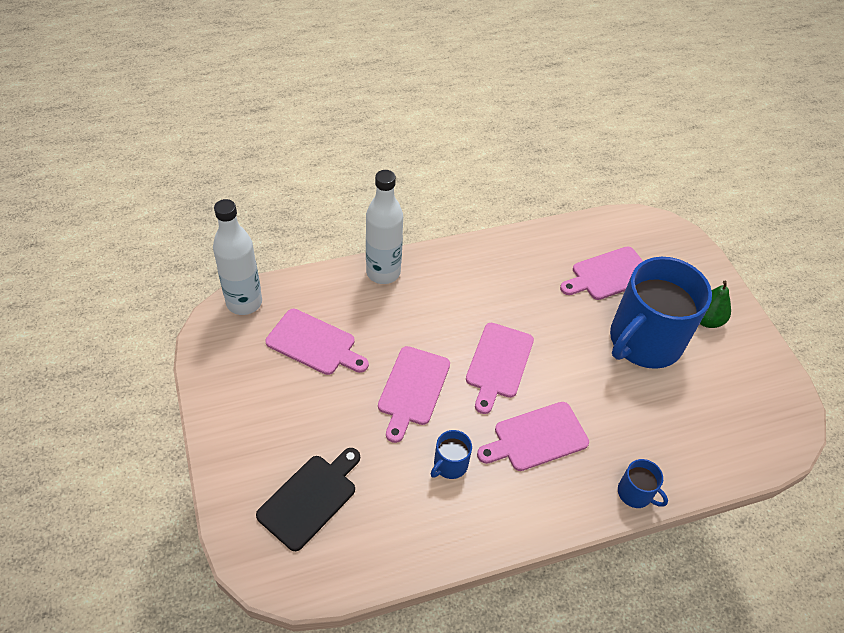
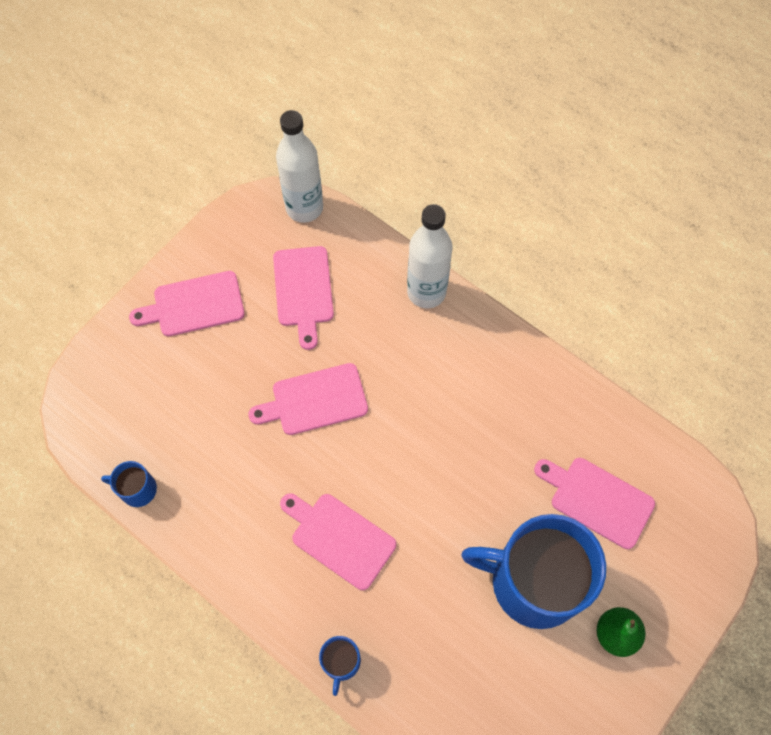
camera: 60 degrees right, 15 degrees up
black cutting board [256,448,360,551] -> none
blue mug [430,430,472,479] -> blue mug moved to [101,461,157,507]
pink cutting board [466,323,534,414] -> pink cutting board moved to [129,271,245,336]

